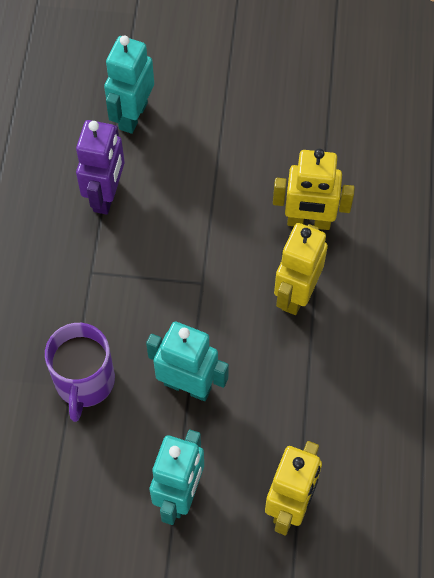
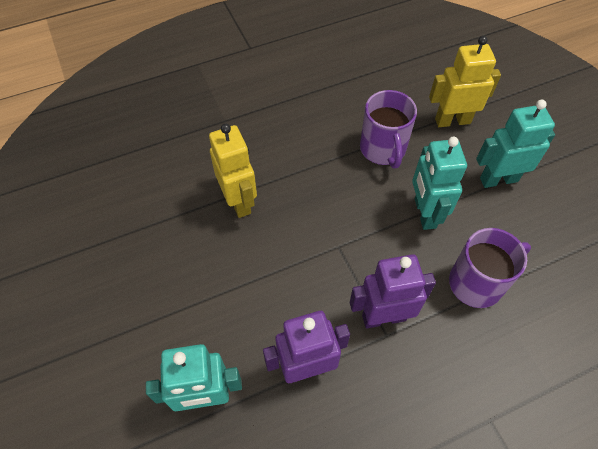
camera: 120 degrees left, 5 degrees down
yellow robot [274,223,328,315] -> none
none -> purple robot [350,254,436,328]
none -> purple mug [360,90,417,168]

